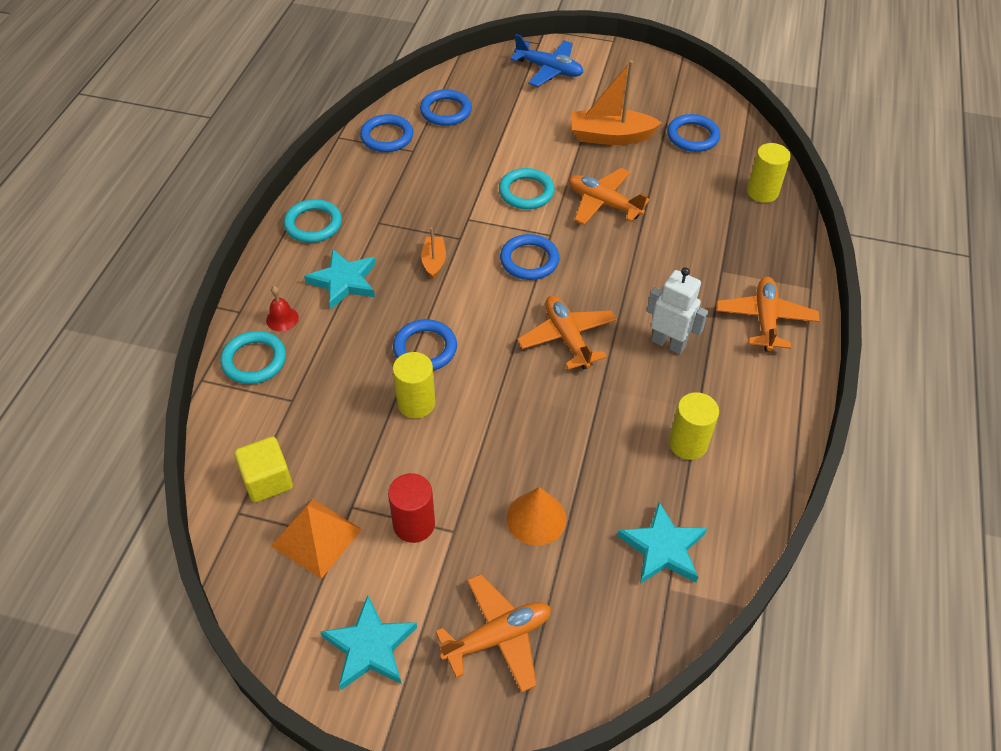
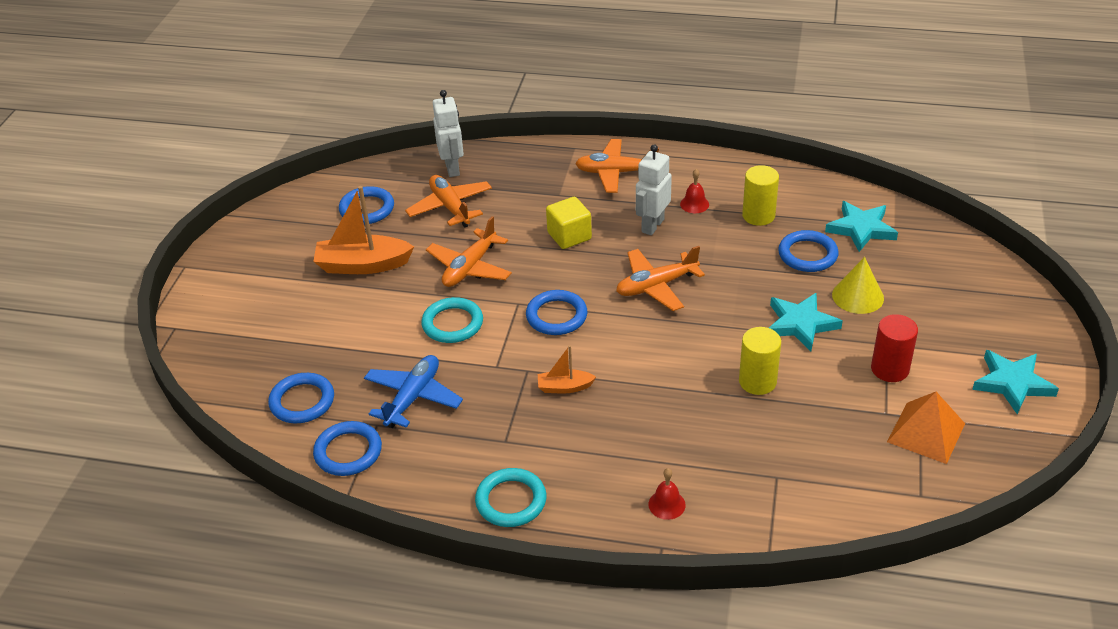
camera: 90 degrees left, 10 degrees down
turquoise ring [220,331,286,384] -> none
yellow cube [234,436,293,502] -> yellow cube moved to [546,197,592,249]
turquoise star [304,249,376,309] -> turquoise star moved to [769,293,843,351]
blue ring [393,319,457,371] -> blue ring moved to [778,230,839,272]
orange plane [435,574,551,693] -> orange plane moved to [405,175,492,228]
orange cone [507,487,567,546] -> yellow cone [832,257,884,314]
blue plane [510,34,583,87] -> blue plane moved to [364,355,463,428]
orange boat [571,60,662,145] -> orange boat turned 90 degrees clockwise [313,186,414,274]
yellow cylinder [747,143,791,203] -> white robot [433,90,464,177]
none -> red bell [680,169,709,213]

